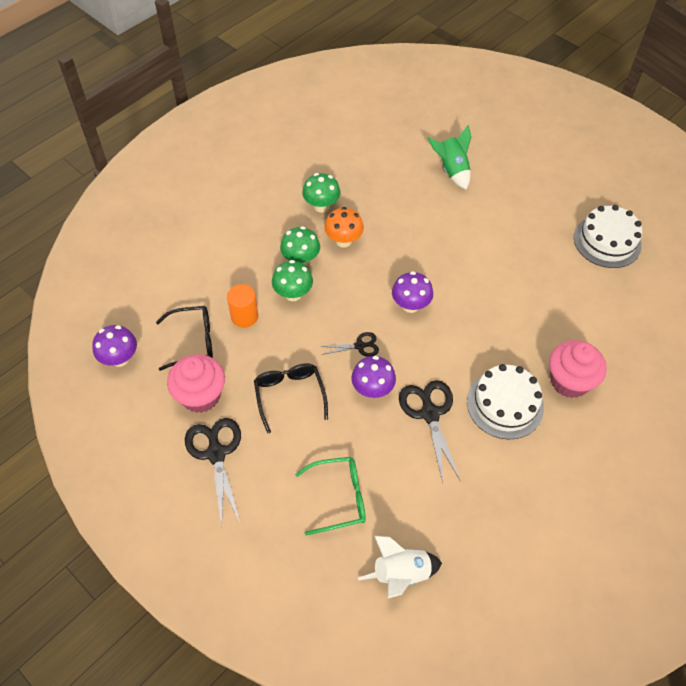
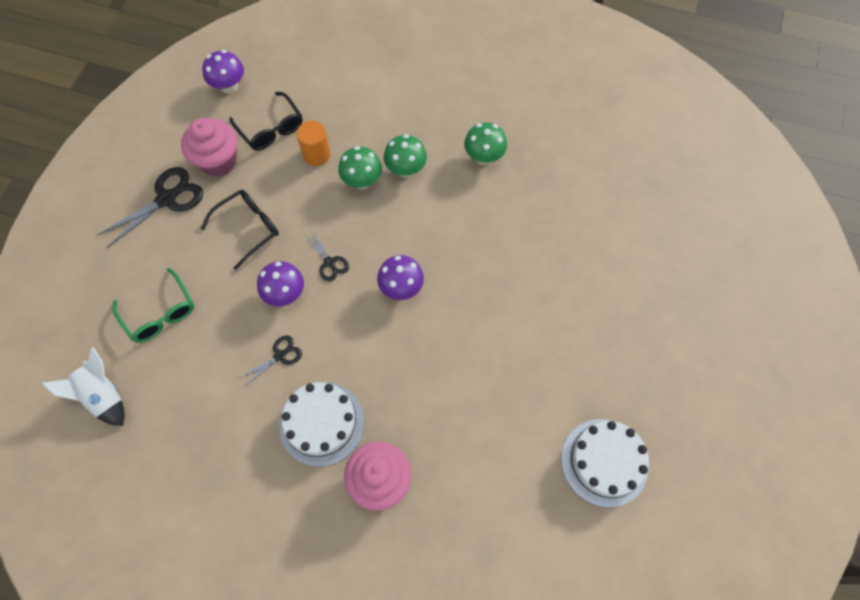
camera: 65 degrees right, 10 degrees up
orange mushroom [324,207,364,248] -> none
black scissors [399,380,461,482] -> black scissors [240,335,302,386], size x0.55
green rocket [428,125,471,189] -> none

